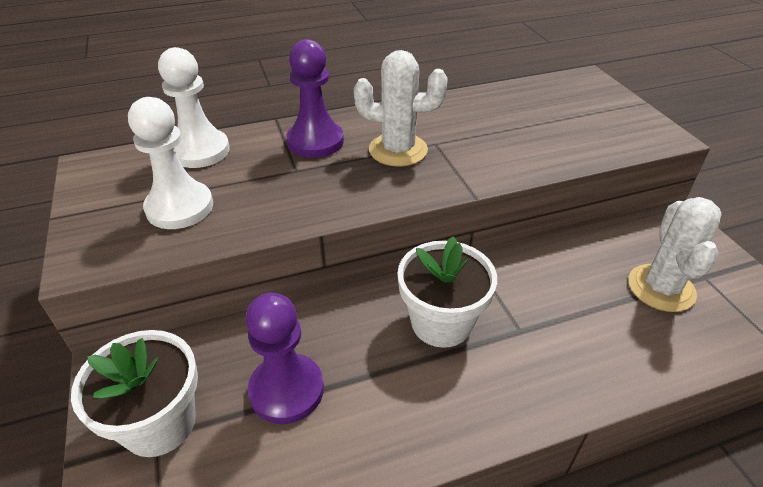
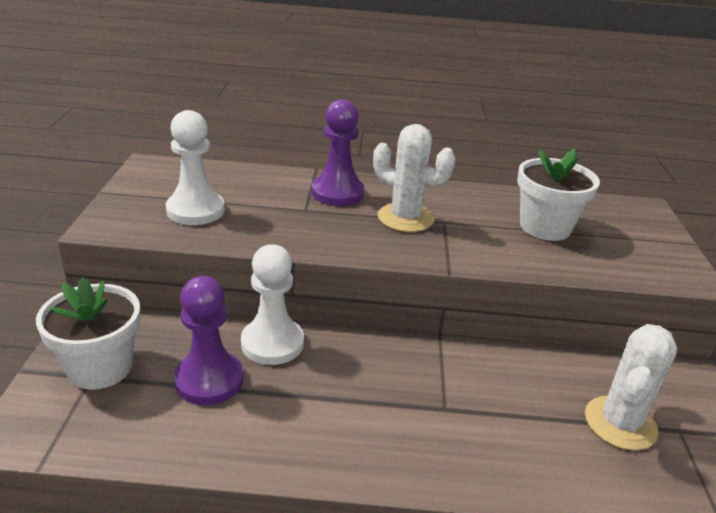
camera: 20 degrees right, 10 degrees down
white pawn [158,47,230,168] -> white pawn moved to [241,244,304,365]
white flower pot [397,236,497,348] -> white flower pot moved to [517,149,600,241]

